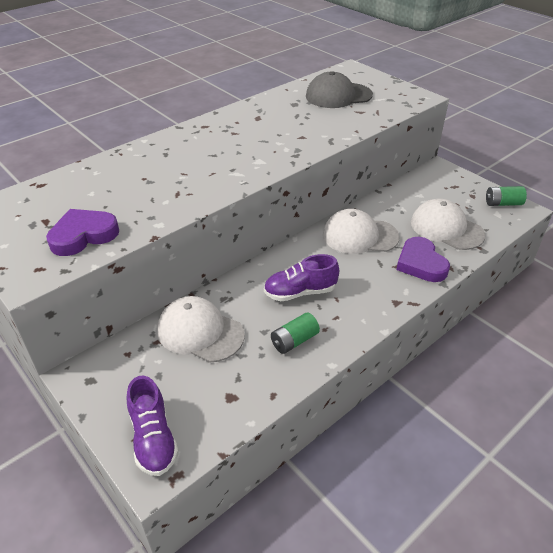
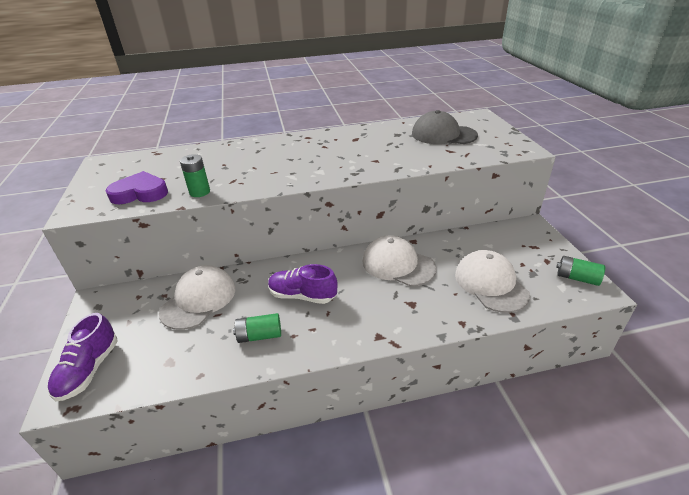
camera: 30 degrees right, 5 degrees down
white cap [157,296,245,363] -> white cap turned 60 degrees clockwise [159,265,235,330]
purple heart [396,237,450,282] -> none
none -> green battery [180,154,210,197]

